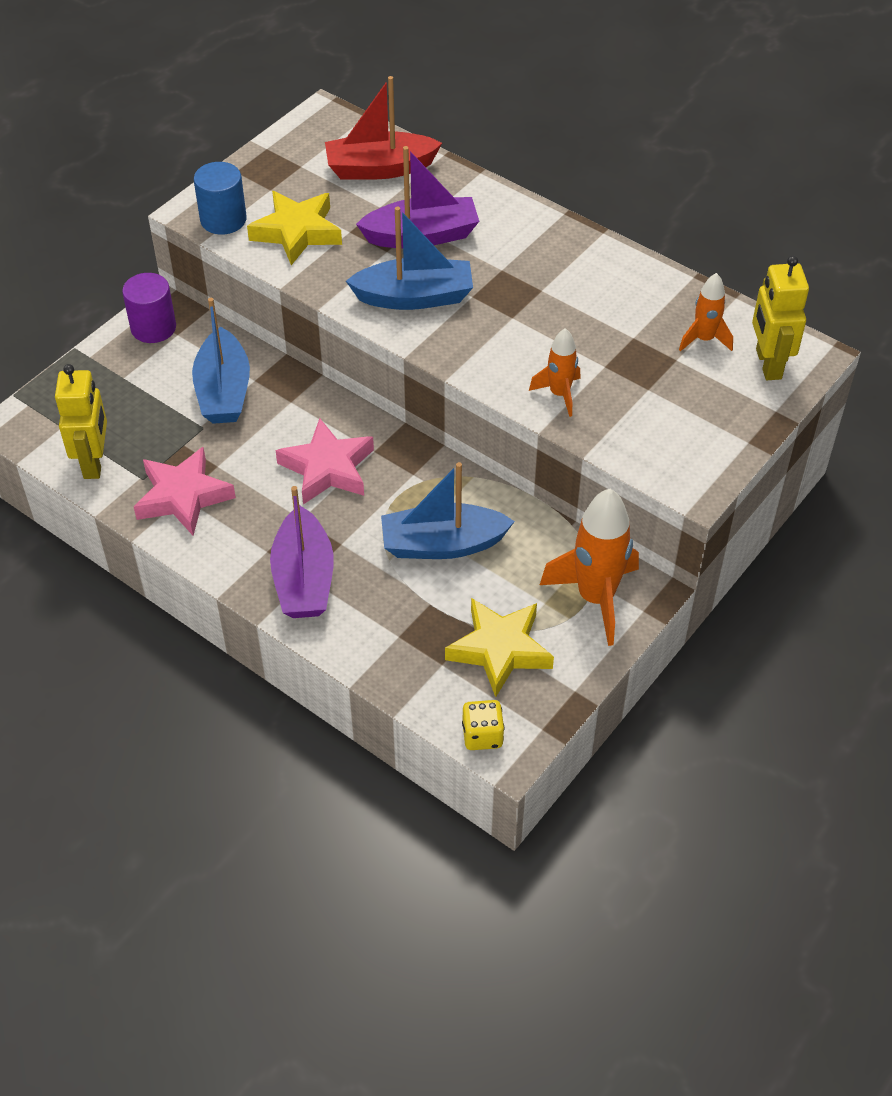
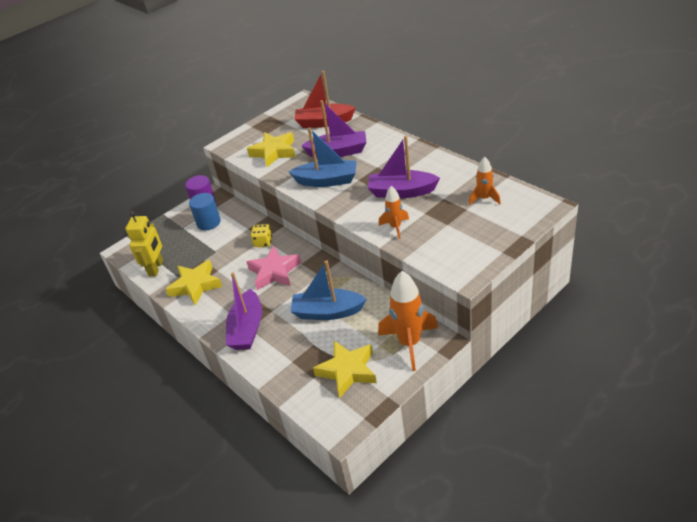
camera: 15 degrees right, 10 degrees down
pink star [134,447,236,535] -> yellow star [166,260,223,305]
blue boat [192,298,250,424] -> none
blue cylinder [194,162,247,235] -> blue cylinder moved to [189,193,221,230]
yellow dice [462,700,504,750] -> yellow dice moved to [251,224,272,247]
yellow robot [752,256,809,380] -> none
none -> purple boat [368,136,440,198]

